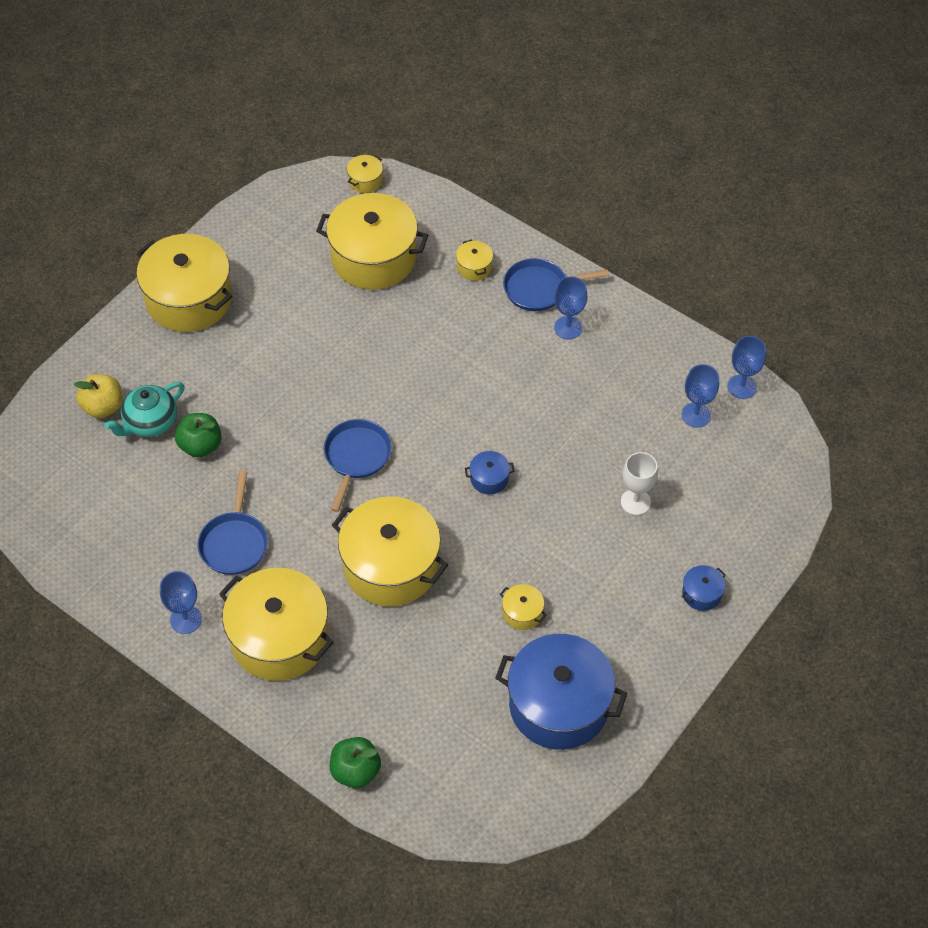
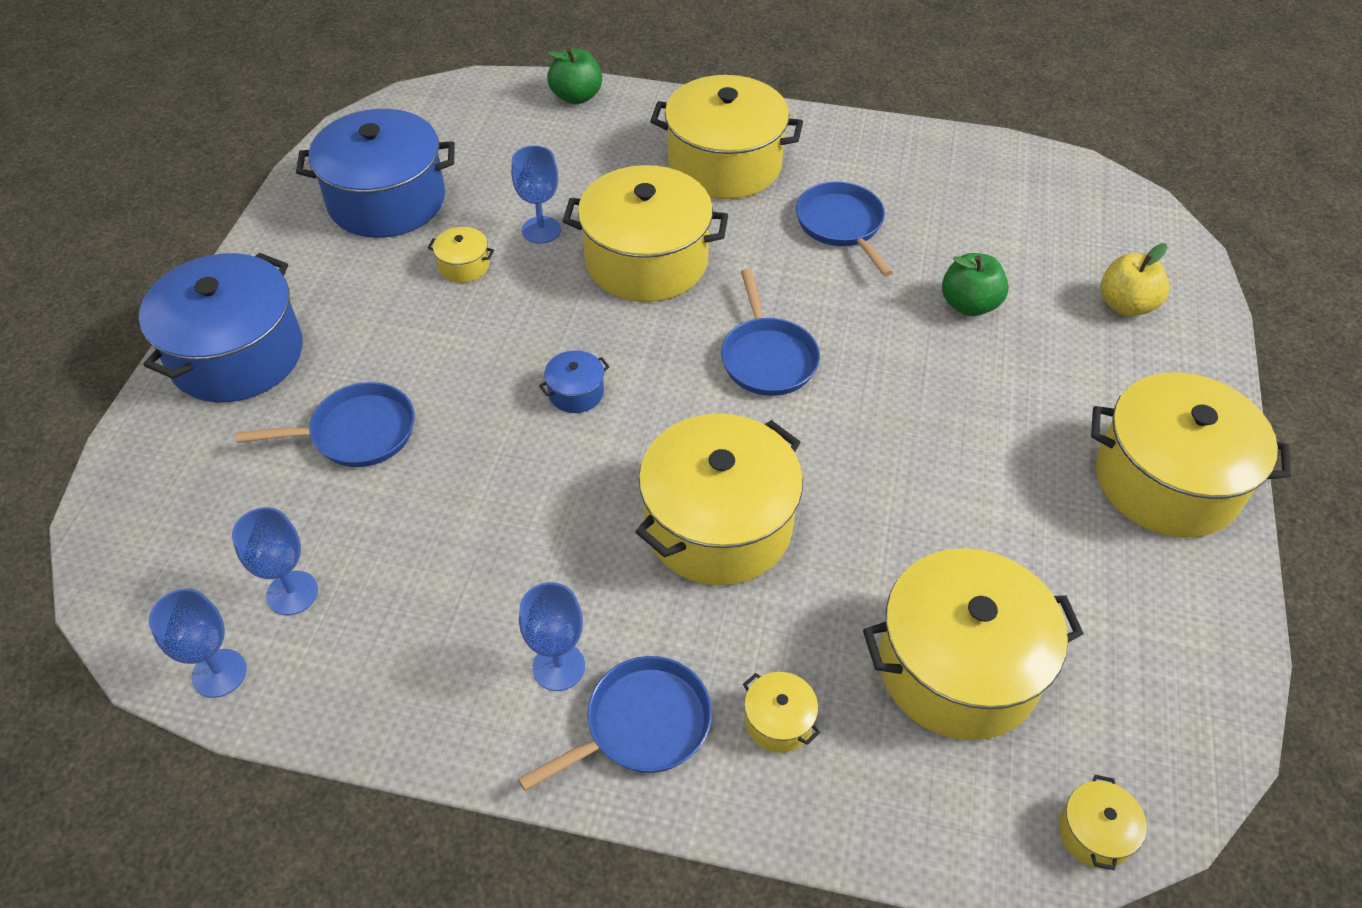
camera: 155 degrees right, 5 degrees down
turquoise teapot [104,382,185,437] -> none
blue goblet [160,571,202,634] -> blue goblet moved to [511,146,561,244]
white goblet [621,452,658,515] -> blue pan [236,382,415,467]
blue pot [682,565,726,611] -> blue pot [139,253,303,403], size x2.42
none -> yellow pot [635,413,803,586]

